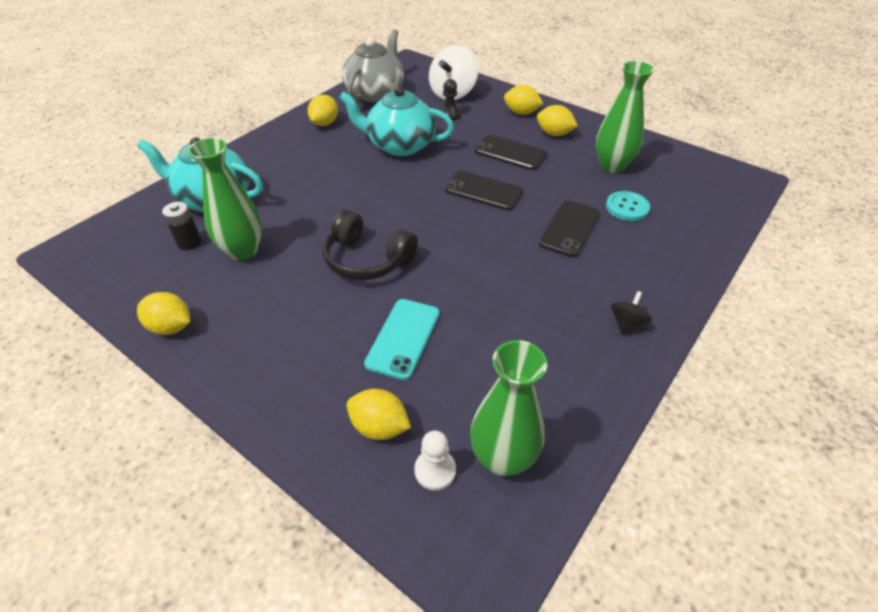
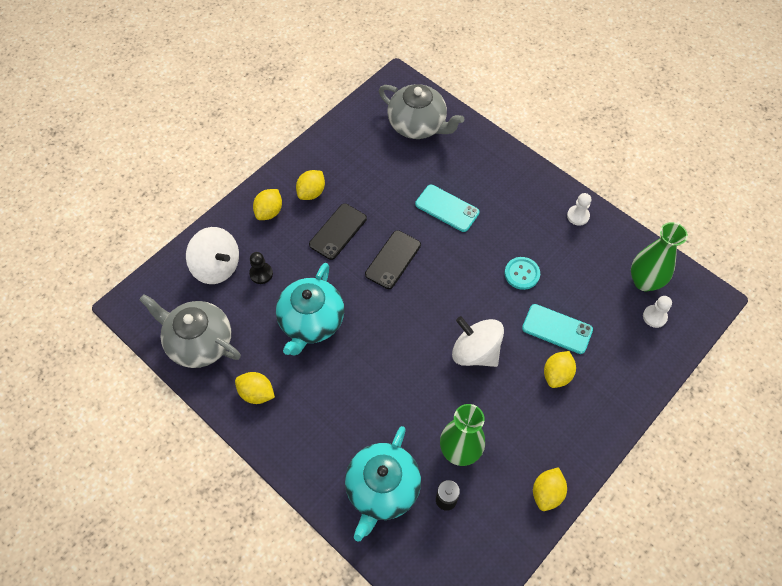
camera: 85 degrees left, 15 degrees up
black headphones [323,210,418,281] -> white spinning top [452,316,504,367]
yellow lemon [347,389,411,440] -> yellow lemon moved to [544,351,576,388]
black phone [539,200,600,257] -> turquoise phone [415,185,480,232]
green vase [596,61,654,173] -> none
turquoise button [606,191,650,221] -> turquoise button moved to [505,257,540,290]
black spinning top [611,291,652,335] -> none
none -> grey teapot [379,84,464,139]
none -> white pawn [567,193,591,226]

